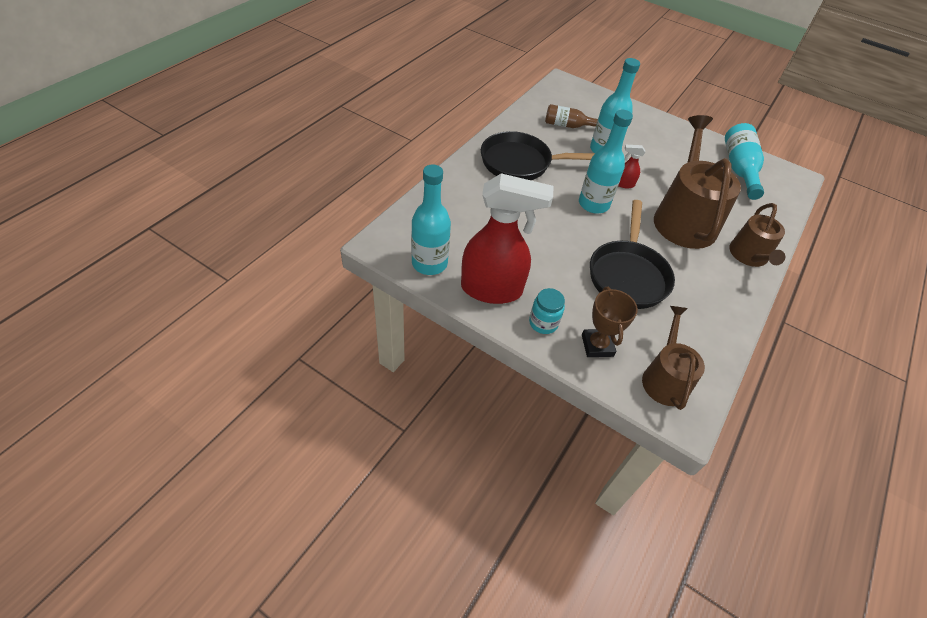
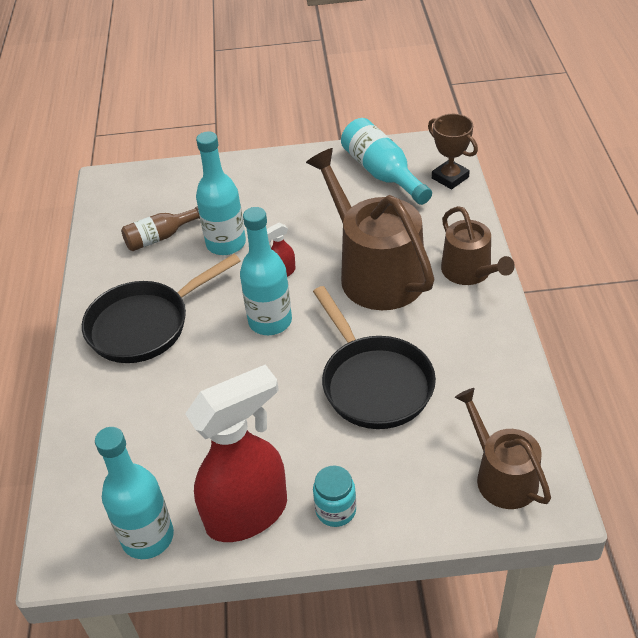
camera: 30 degrees left, 5 degrees down
brown trophy [582,287,638,357] -> brown trophy moved to [428,114,478,189]

